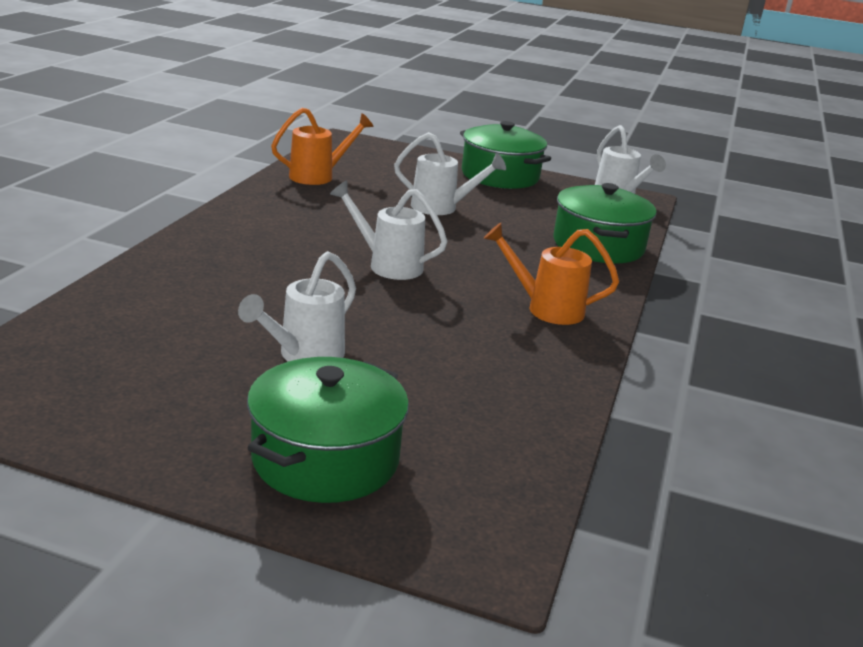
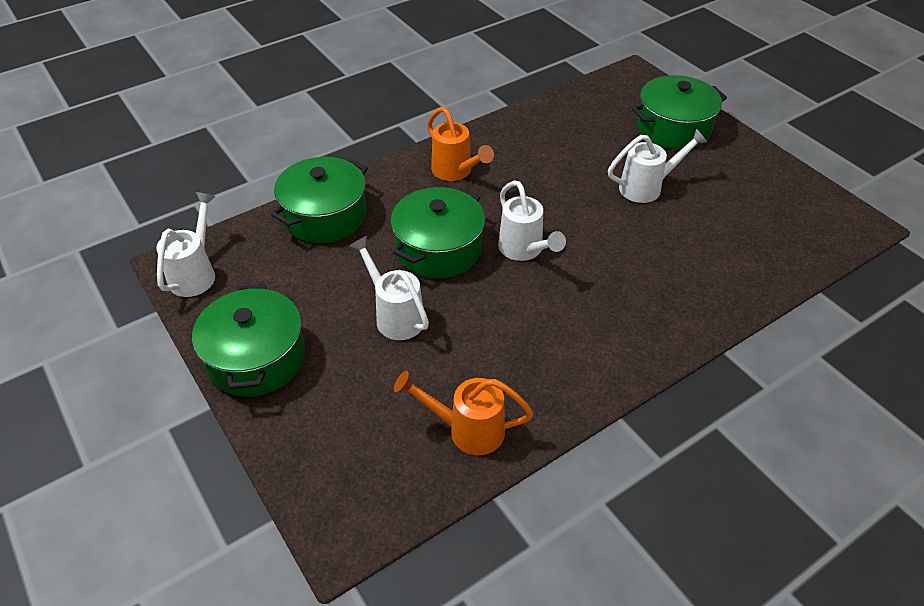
camera: 140 degrees left, 20 degrees up
none -> green pot [391,187,485,279]

